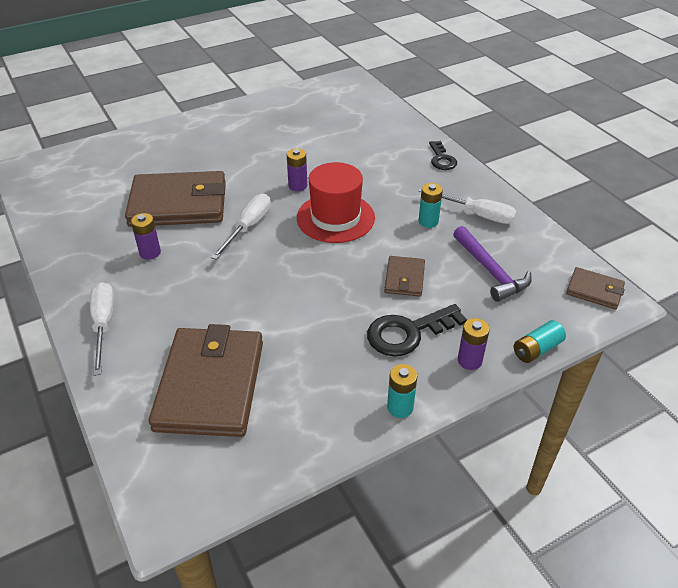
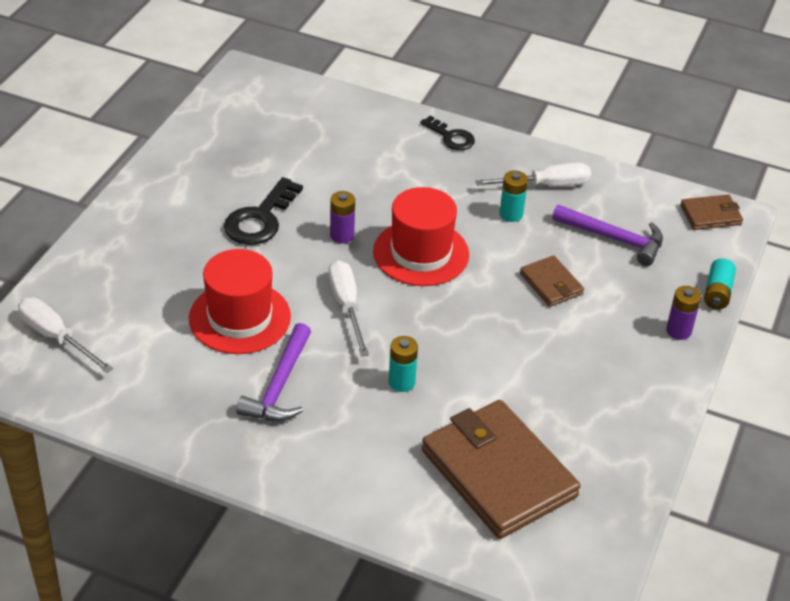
camera: 40 degrees left, 0 degrees up
white screwdriver [90,282,114,376] -> white screwdriver moved to [18,297,113,373]
brown wallet [125,171,226,227] -> red hat [189,249,291,354]
purple battery [131,213,161,260] -> purple hammer [236,323,311,421]
black key [367,304,467,357] -> black key moved to [224,177,303,245]
turquoise battery [387,364,417,418] -> turquoise battery moved to [388,336,418,392]

